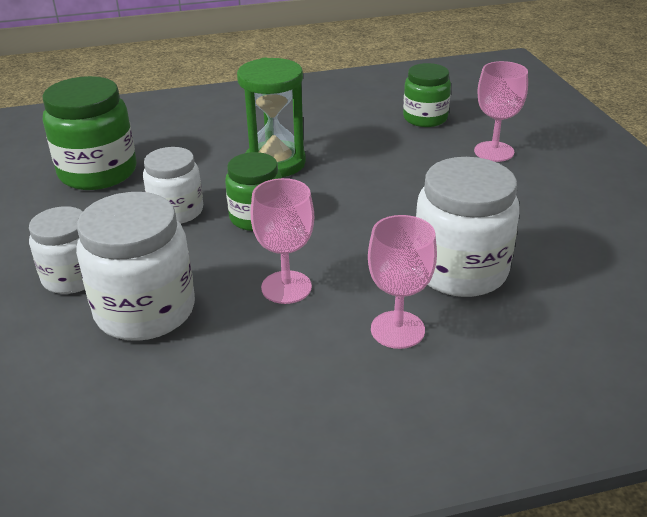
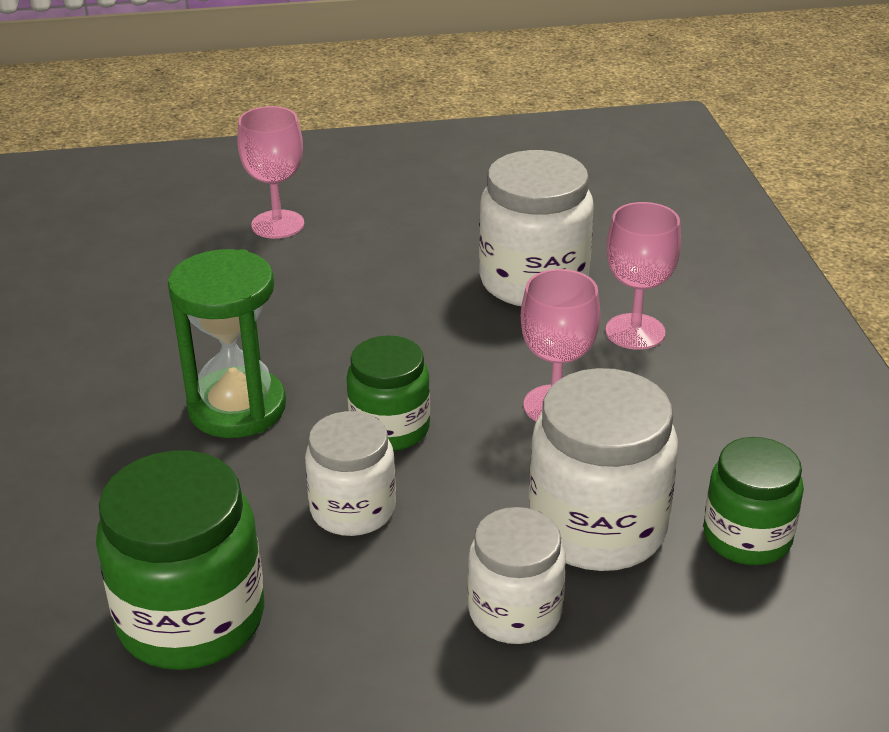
camera: 85 degrees left, 0 degrees up
green jar [403,63,451,127] -> green jar moved to [703,437,804,565]

